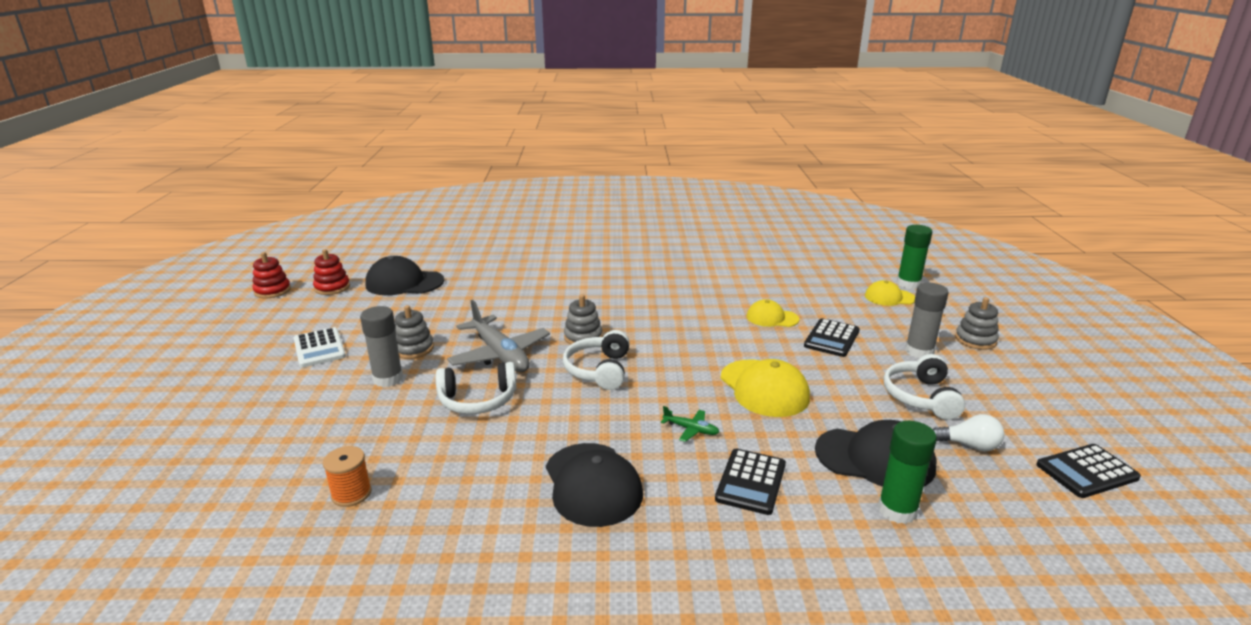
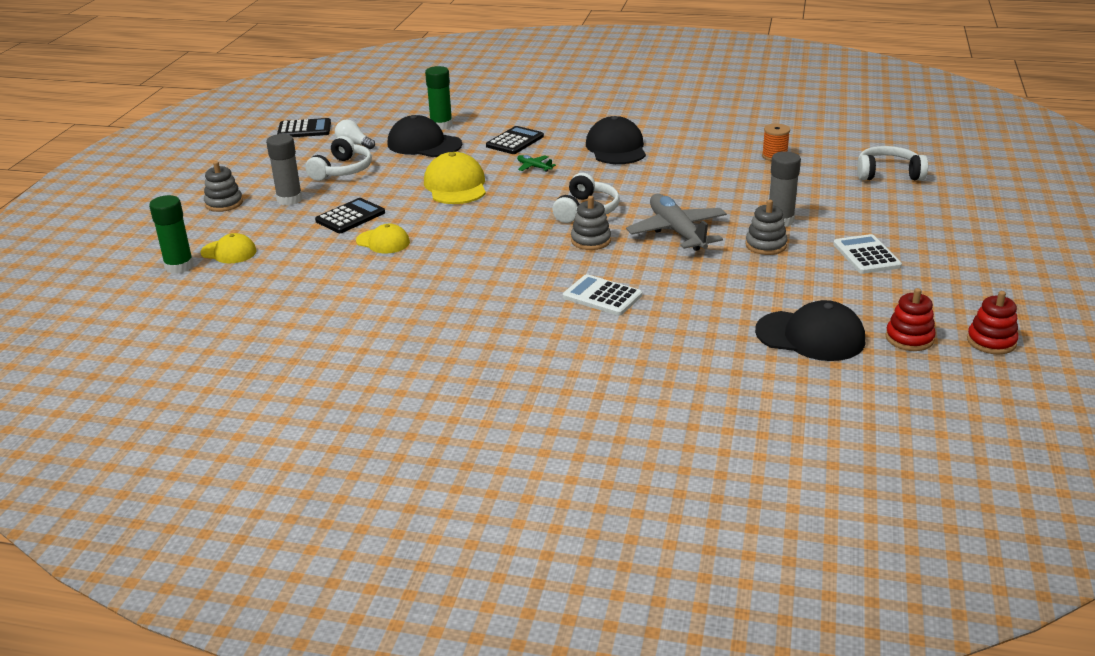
camera: 165 degrees left, 5 degrees up
white headphones [436,362,517,414] -> white headphones moved to [857,146,928,181]
none -> white calculator [563,274,642,316]

